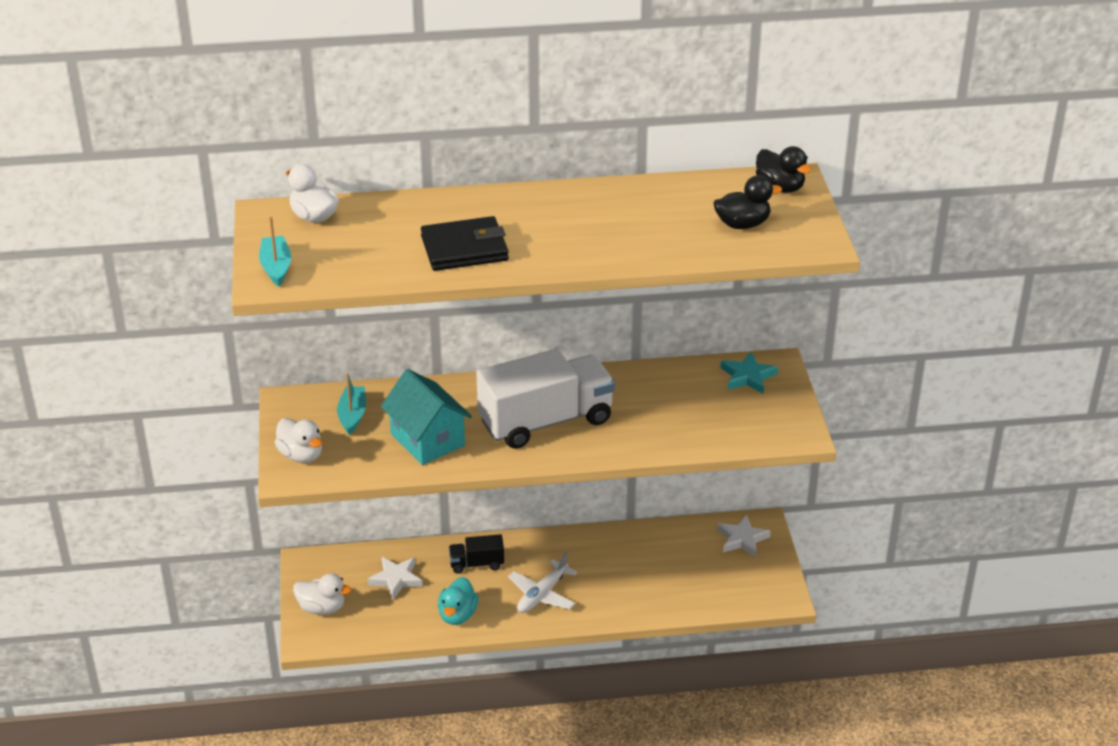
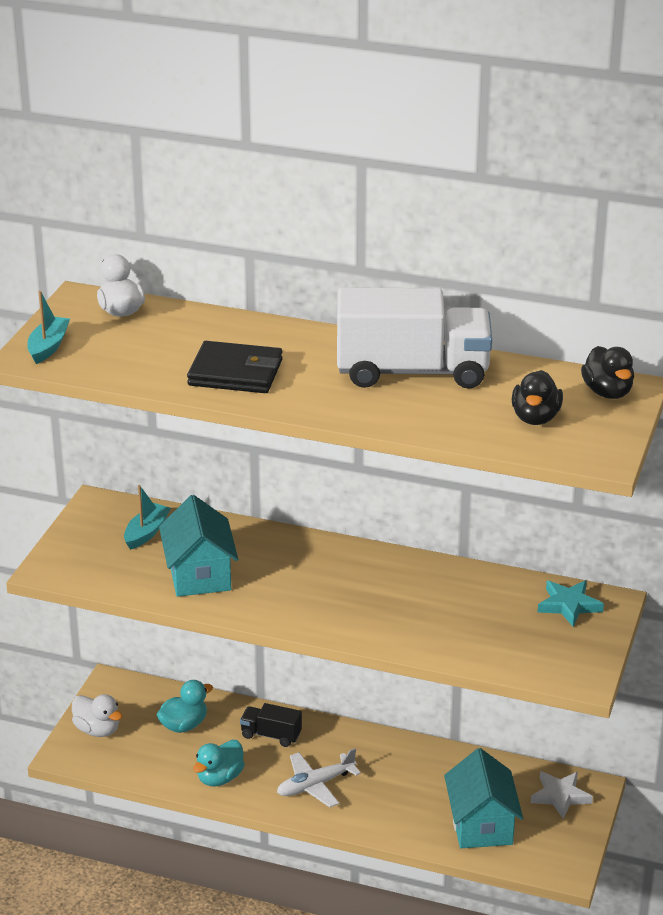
camera: 25 degrees right, 5 degrees down
white duck [275,418,322,463] -> none
white star [367,557,423,600] -> turquoise duck [157,680,213,733]
white truck [476,349,615,449] -> white truck moved to [337,287,492,389]
black duck [713,175,782,229] -> black duck turned 90 degrees clockwise [512,370,563,425]
none -> turquoise house [444,748,523,848]

